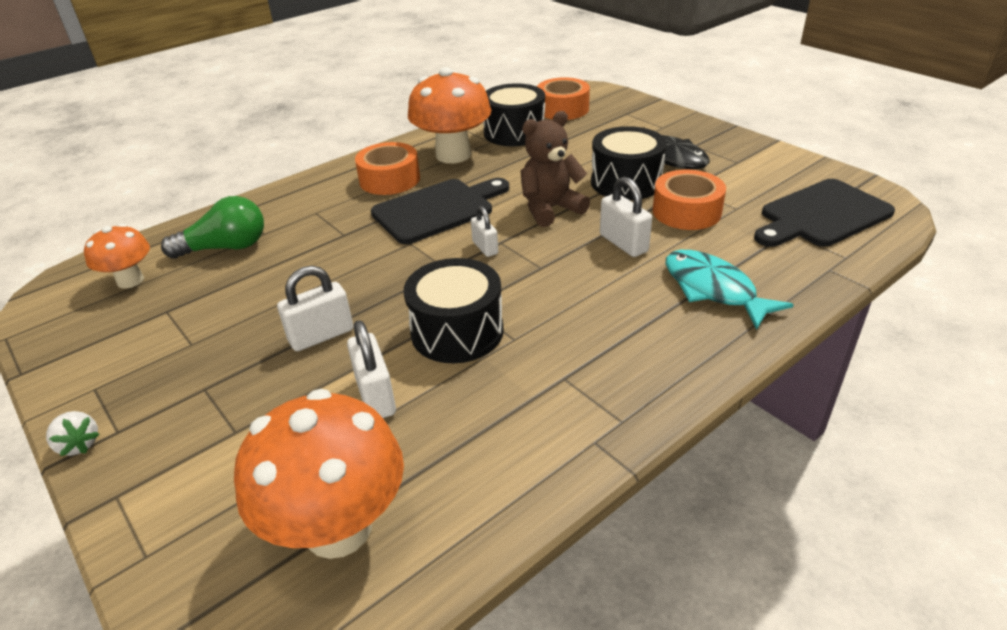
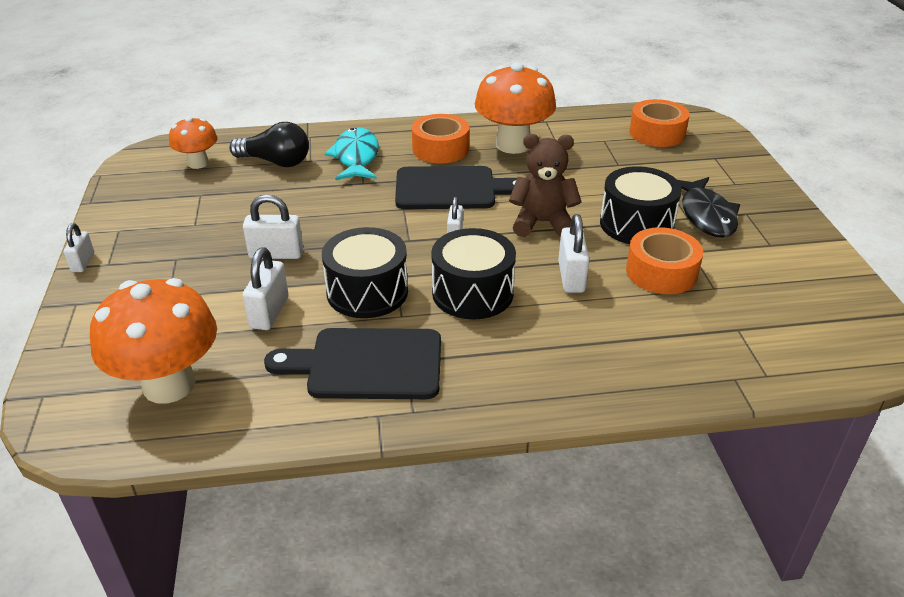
camera: 30 degrees right, 0 degrees up
white strawberry [46,411,99,456] -> white padlock [64,223,94,272]
green light bulb [161,196,264,259] -> black light bulb [229,122,309,167]
black drum [483,84,545,146] -> black drum moved to [431,228,516,320]
turquoise fish [665,250,794,330] -> turquoise fish moved to [324,127,379,180]
black cutting board [754,179,895,247] -> black cutting board moved to [264,328,441,399]

